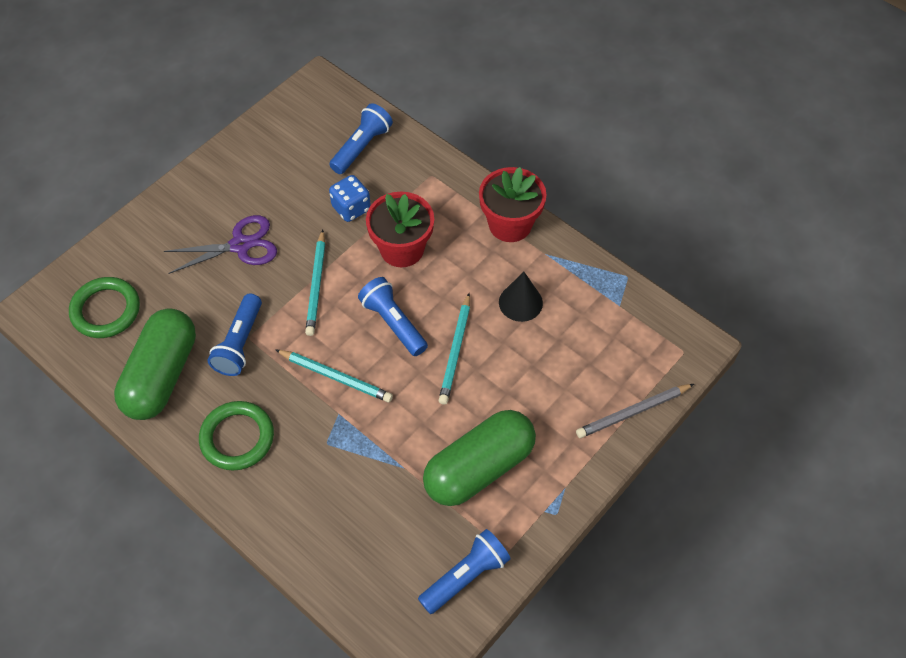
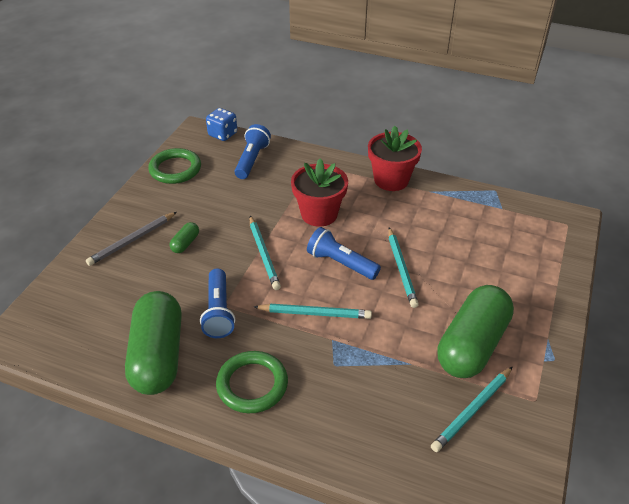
camera: 20 degrees left, 15 degrees down
green ring [69,277,140,338] -> green ring moved to [148,148,201,184]
purple scissors [164,215,277,274] -> green capsule [170,222,199,253]
blue dice [329,175,371,222] -> blue dice moved to [206,108,237,141]
blue flashlight [418,529,511,614] -> none
black cone [499,272,543,322] -> none
grey pencil [576,384,694,438] -> grey pencil moved to [86,212,177,266]
none -> turquoise pencil [431,367,513,452]

